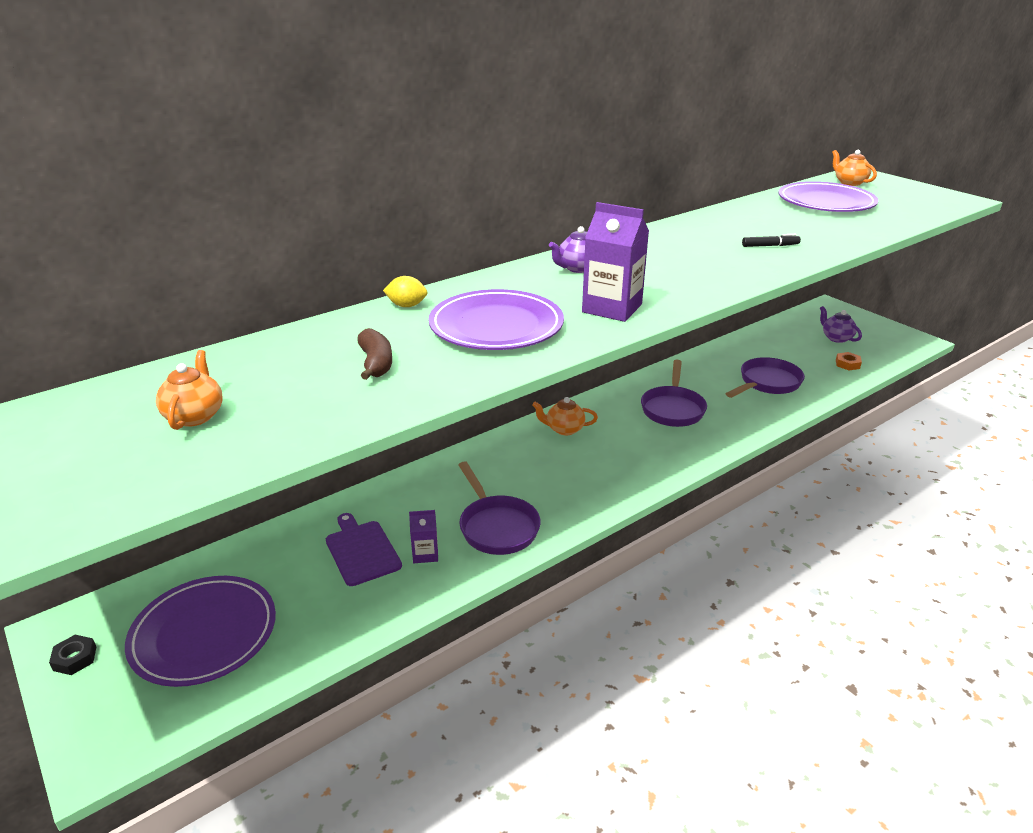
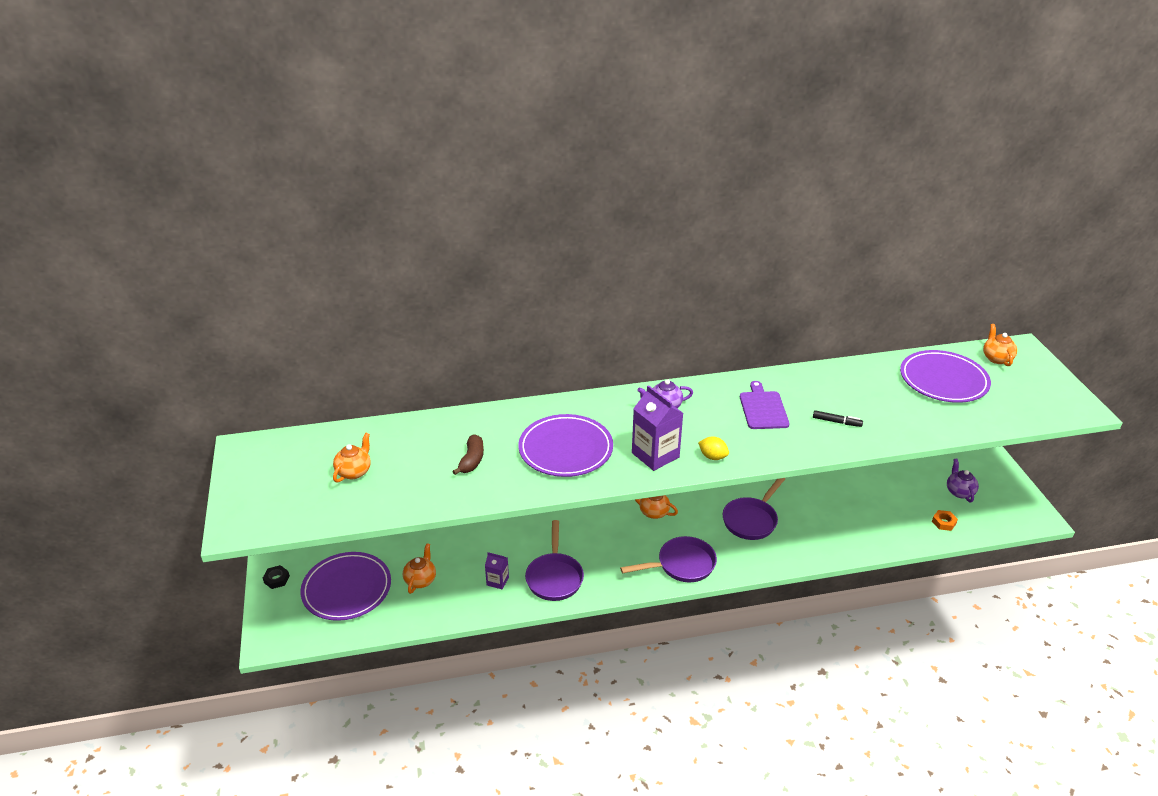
camera: 25 degrees right, 5 degrees up
purple cutting board [326,513,402,586] -> purple cutting board moved to [740,381,790,429]
yellow lemon [383,276,428,307] -> yellow lemon moved to [698,437,729,460]
purple pan [725,357,805,398] -> purple pan moved to [620,536,717,582]
none -> orange teapot [403,543,436,594]

